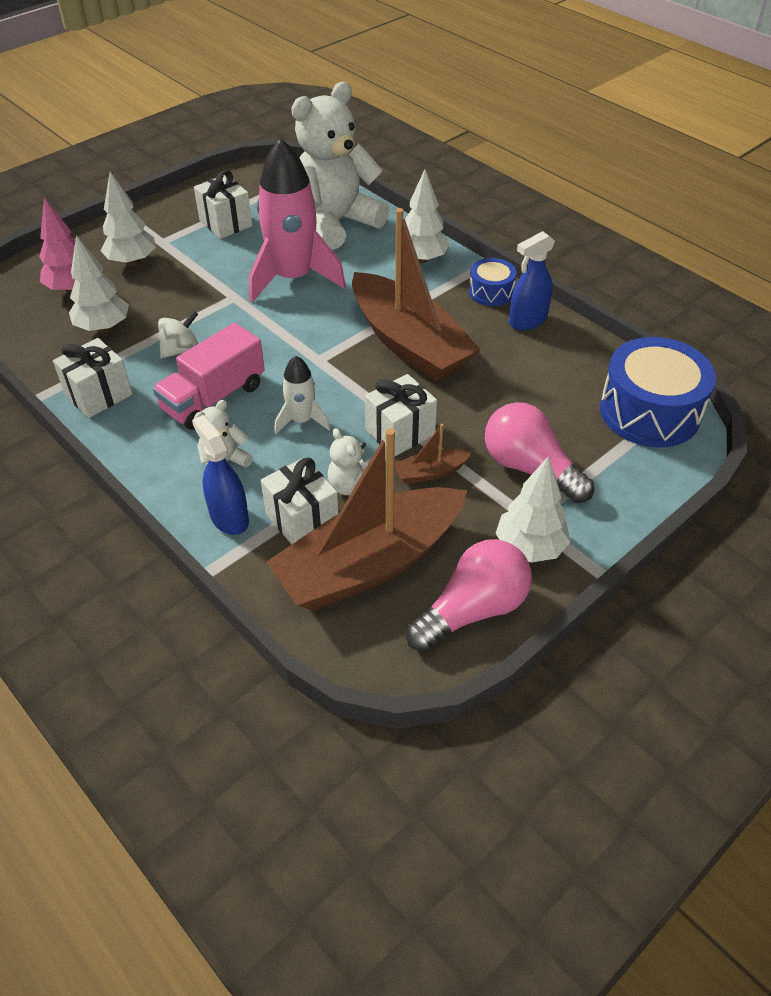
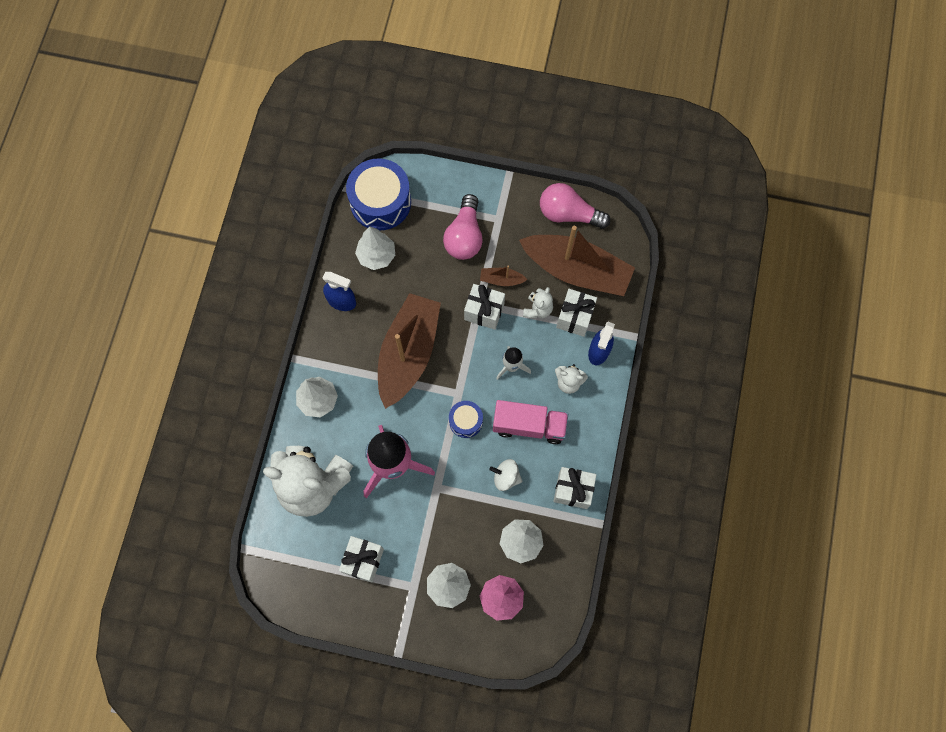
camera: 125 degrees left, 25 degrees up
brown boat [395,424,471,484] -> brown boat turned 150 degrees clockwise [480,266,528,286]
blue drum [469,258,517,306] -> blue drum moved to [449,401,483,438]
white tree [496,457,570,563] -> white tree moved to [355,226,395,270]

